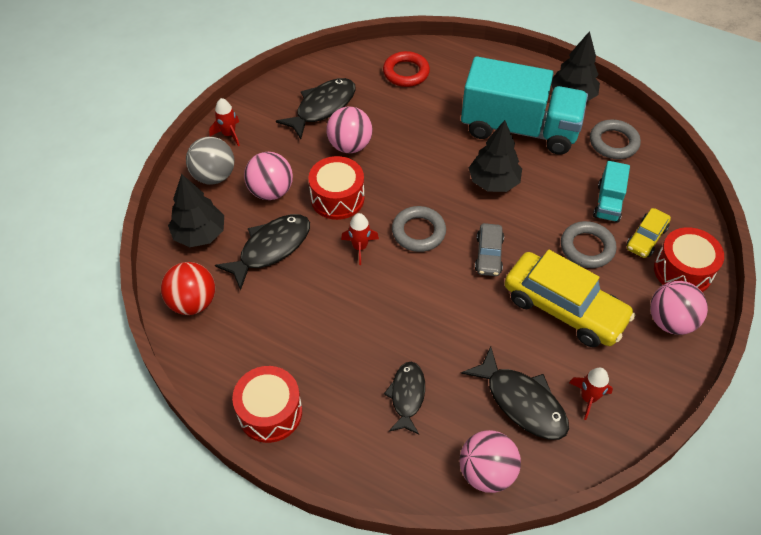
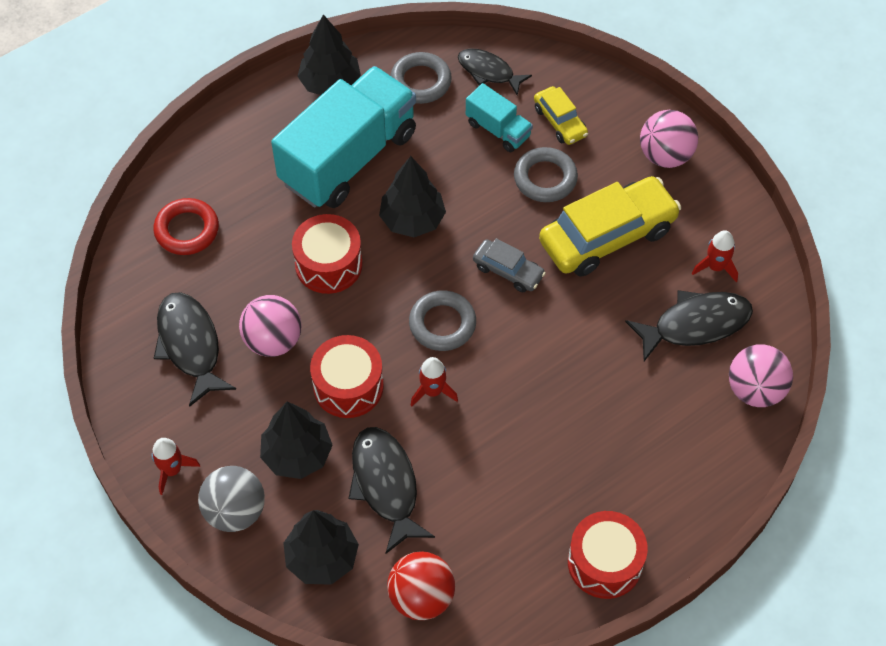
camera: 65 degrees left, 5 degrees up
pink ball [244,152,293,200] -> black tree [260,402,333,479]
black fish [384,362,425,435] -> black fish moved to [458,49,532,95]
red drum [654,227,724,292] -> red drum moved to [292,214,363,294]

